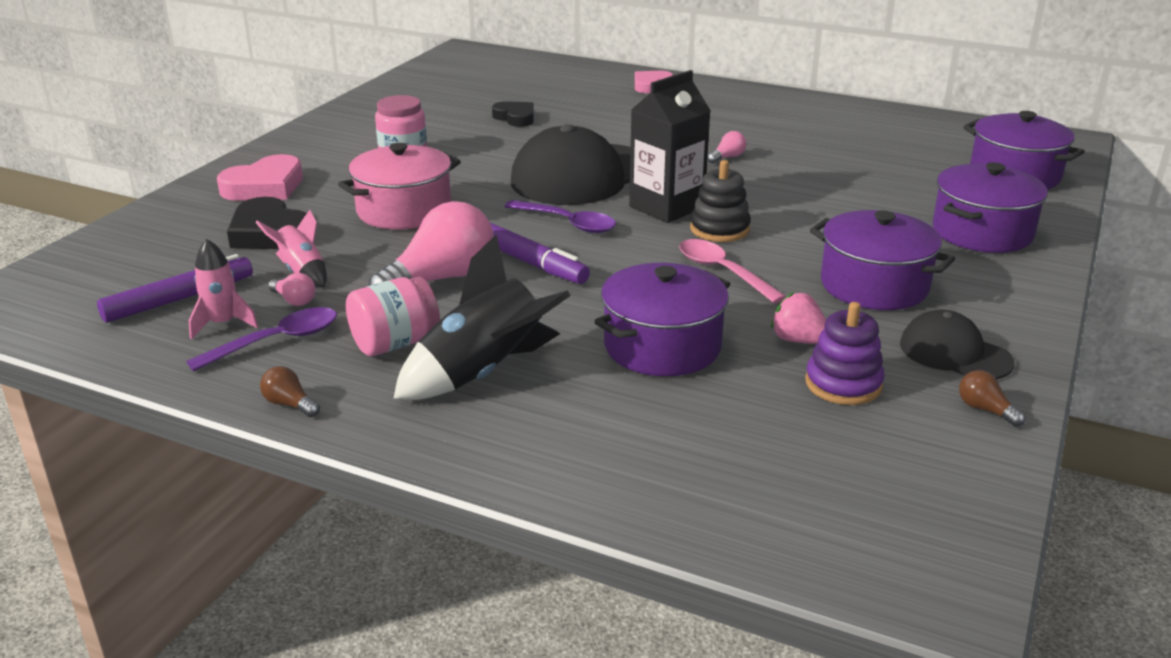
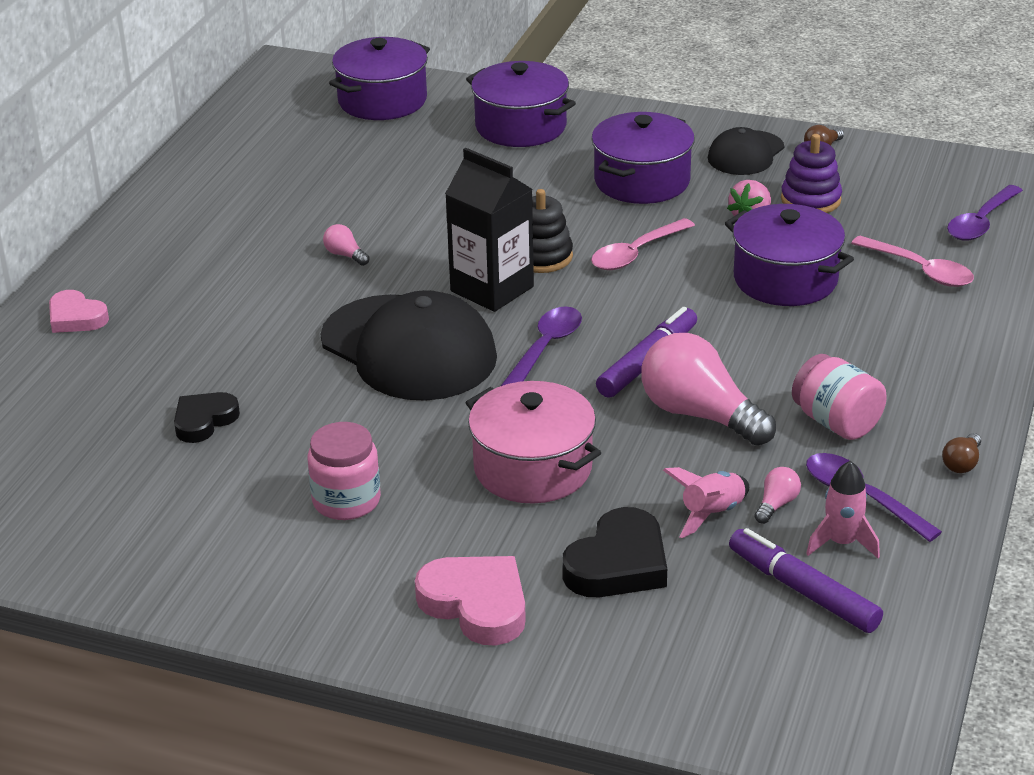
camera: 95 degrees left, 5 degrees up
black rocket [394,234,571,400] -> none
none -> pink spoon [851,236,974,287]
none -> purple spoon [947,185,1023,241]

